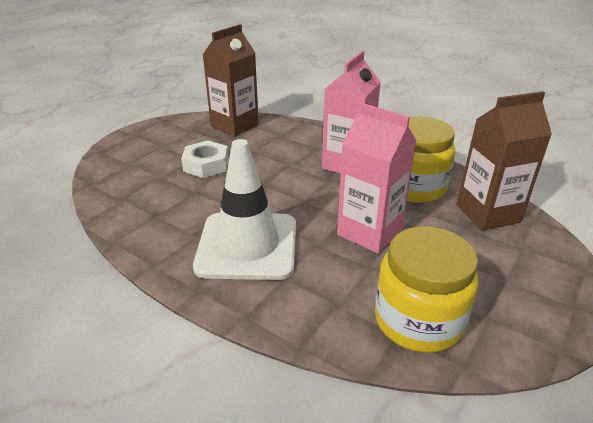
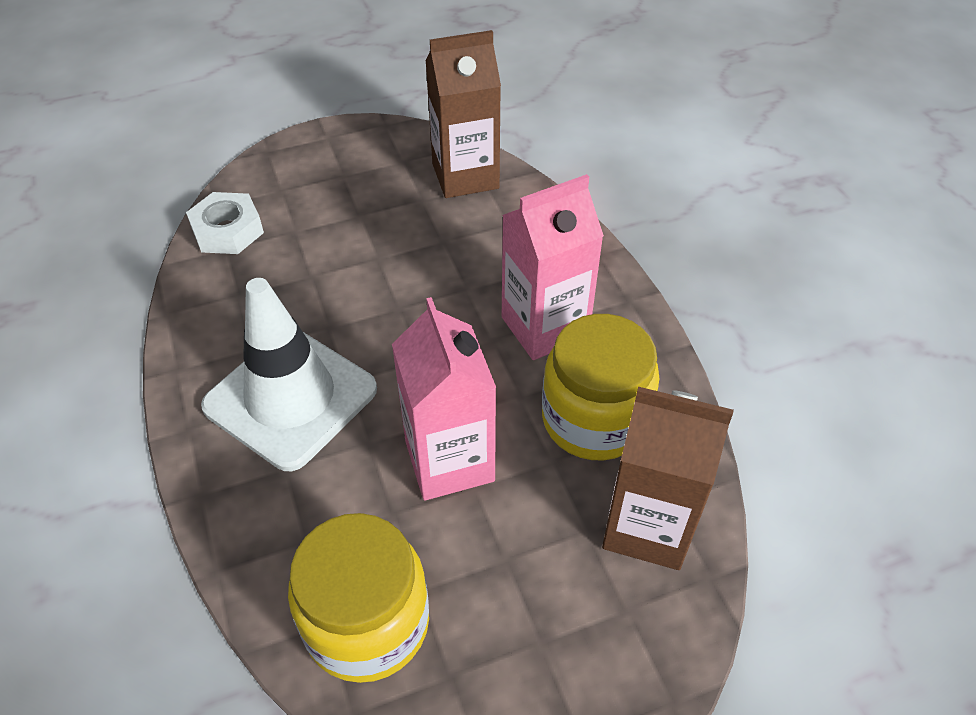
camera: 35 degrees right, 15 degrees up
white nut [181,140,229,178] -> white nut moved to [186,192,264,254]

